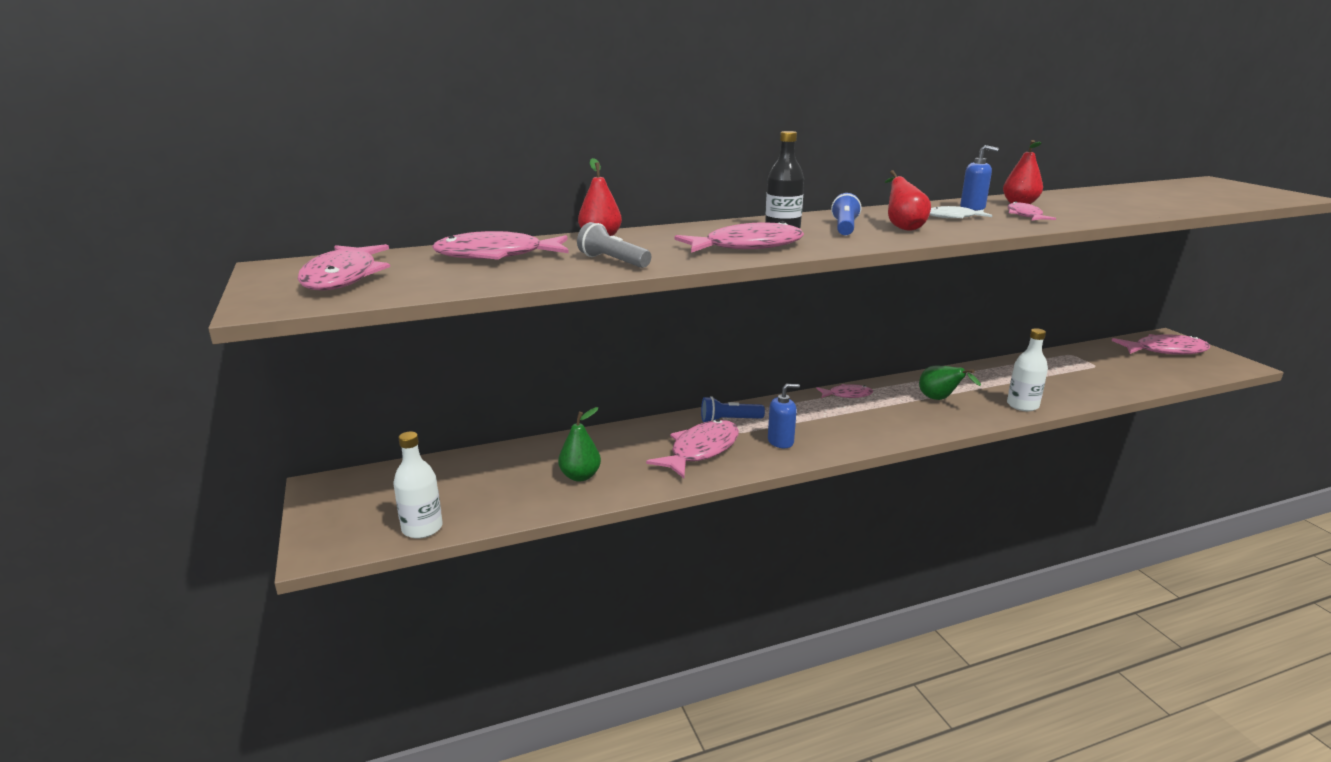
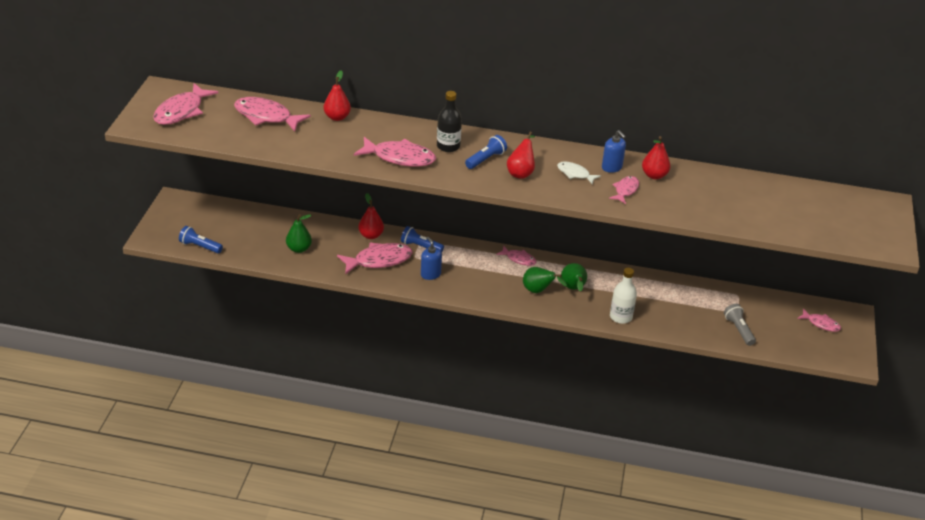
camera: 30 degrees right, 15 degrees up
white bottle [394,432,443,539] -> blue flashlight [179,226,223,253]
grey flashlight [577,222,651,268] -> grey flashlight moved to [724,304,756,346]
blue soap dispenser [768,384,800,448] -> blue soap dispenser turned 135 degrees counterclockwise [421,236,442,280]
pink fish [1112,334,1211,355] -> pink fish [797,309,841,332], size x0.55
none -> red pear [358,193,384,239]
none -> green pear [523,267,567,293]

